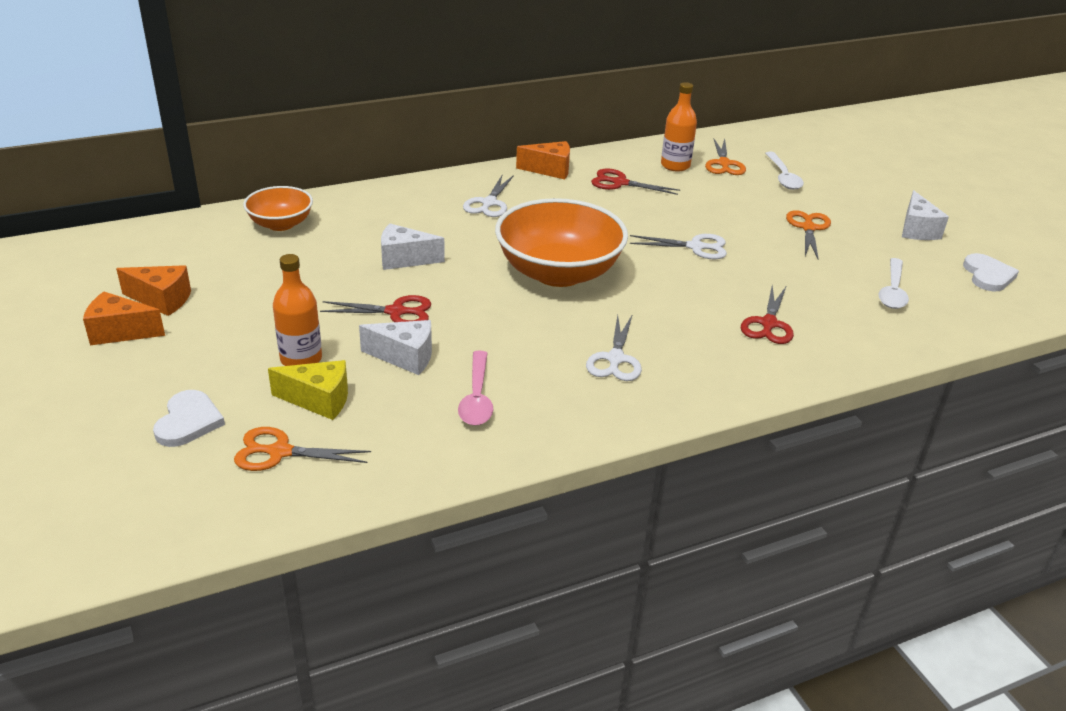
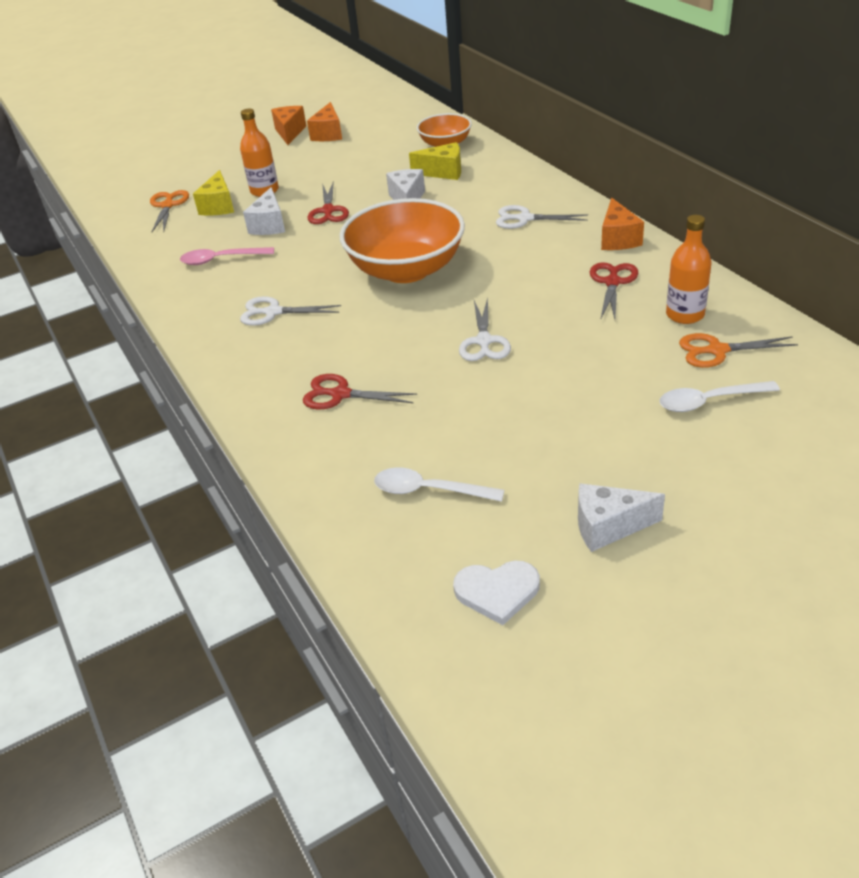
camera: 90 degrees right, 5 degrees up
white heart [153,390,225,447] -> none
orange scissors [786,210,831,260] -> none
none -> yellow cheese [409,142,461,180]

